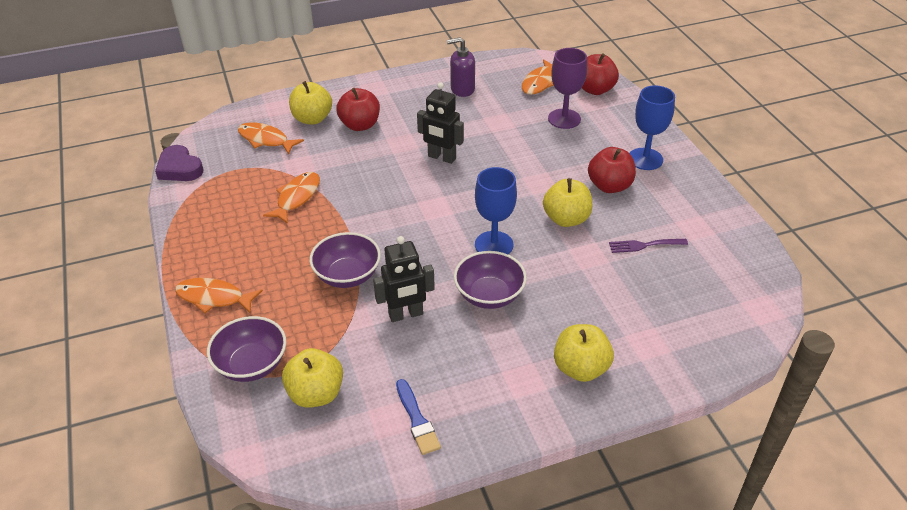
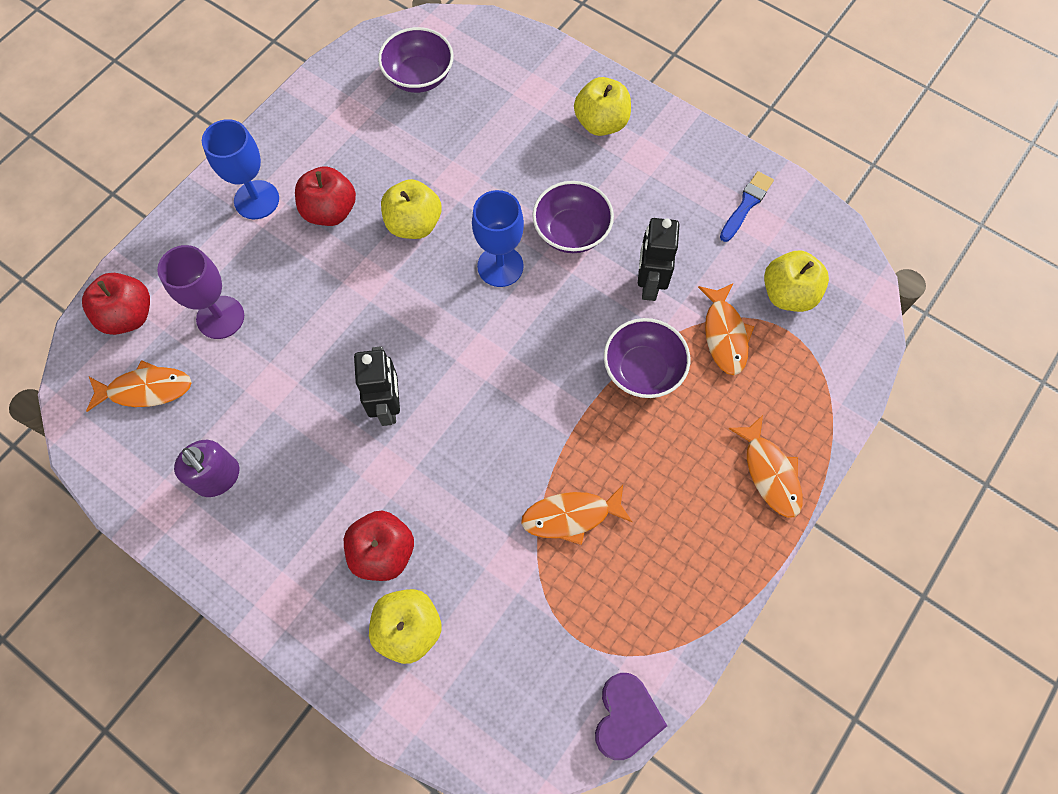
camera: 125 degrees left, 25 degrees up
purple bowl [207,316,286,382] -> purple bowl moved to [378,27,454,93]
orange fish [238,122,304,155] -> orange fish moved to [698,284,754,375]
black robot [373,236,435,322] -> black robot turned 120 degrees counterclockwise [638,218,680,301]
purple fork [609,239,688,253] -> none

